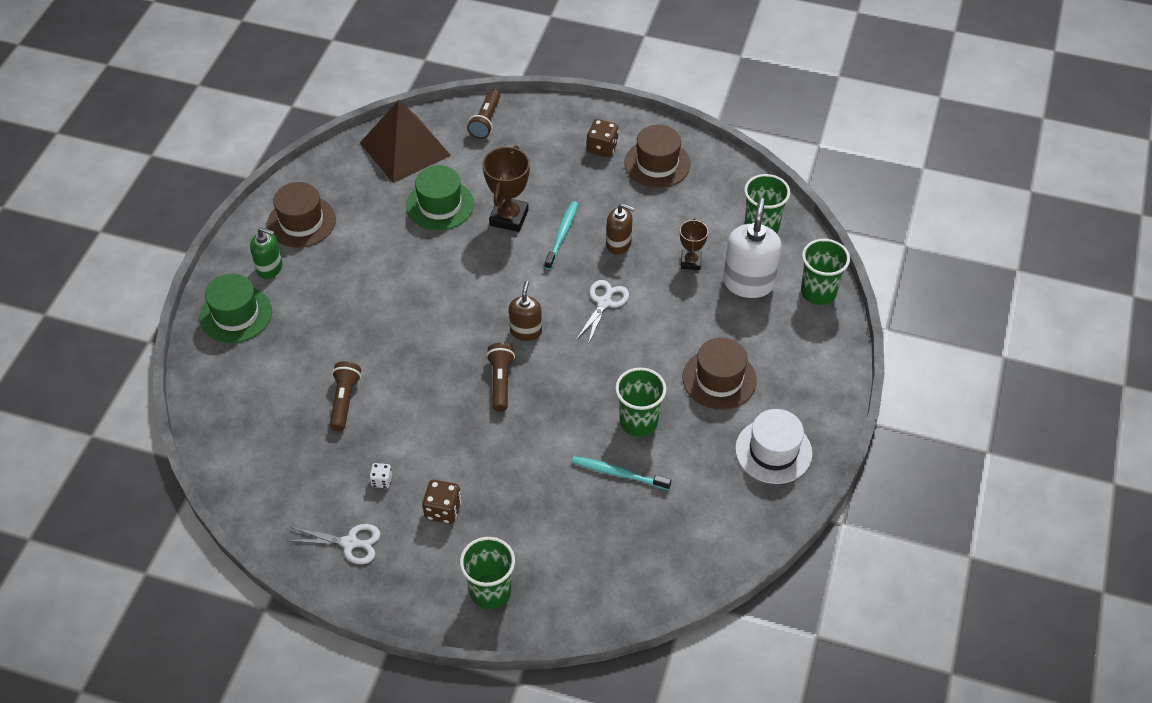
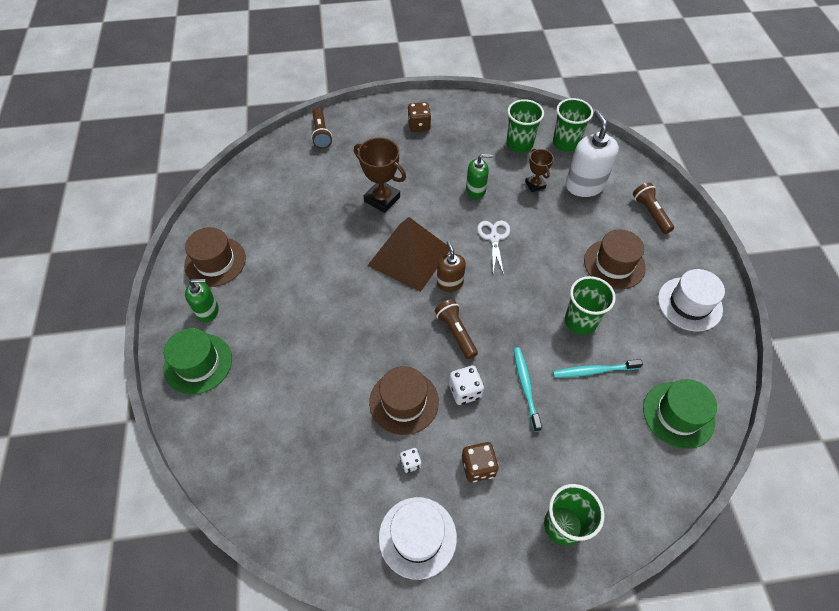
camera: 25 degrees left, 5 degrees up
white scissors [287,524,381,564] -> white hat [379,497,457,580]
brown flashlight [330,361,361,431] -> brown flashlight moved to [633,182,674,234]
brown pyramid [360,100,451,183] -> brown pyramid moved to [367,217,450,292]
green hat [406,165,474,230] -> green hat moved to [643,379,717,449]
brown trophy [483,145,530,232] -> brown trophy turned 45 degrees counterclockwise [354,138,406,213]
turquoise toothbrush [545,201,578,270] -> turquoise toothbrush moved to [514,347,542,432]
brown soap dispenser [606,203,635,255] -> green soap dispenser [466,154,493,199]
brown hat [625,125,690,188] -> brown hat moved to [369,366,439,435]
green cup [801,239,850,305] -> green cup moved to [506,99,544,153]
none -> white dice [449,366,484,405]

